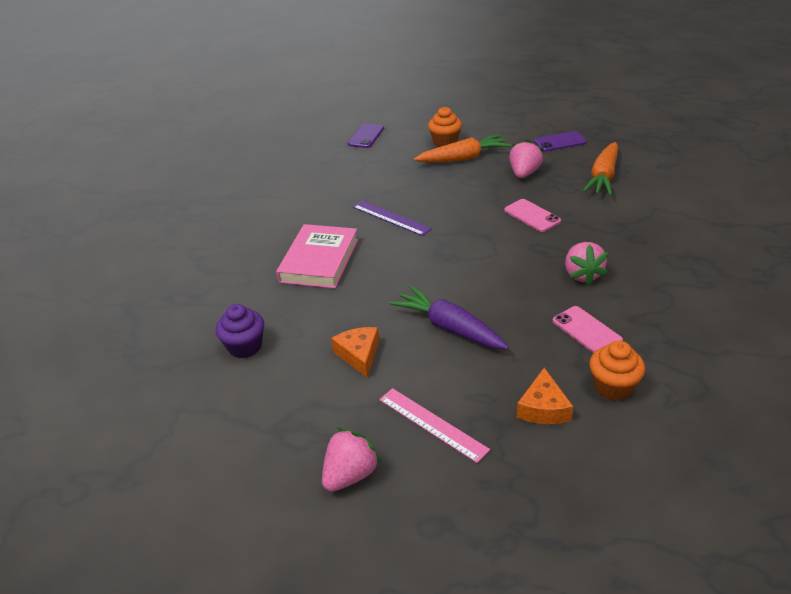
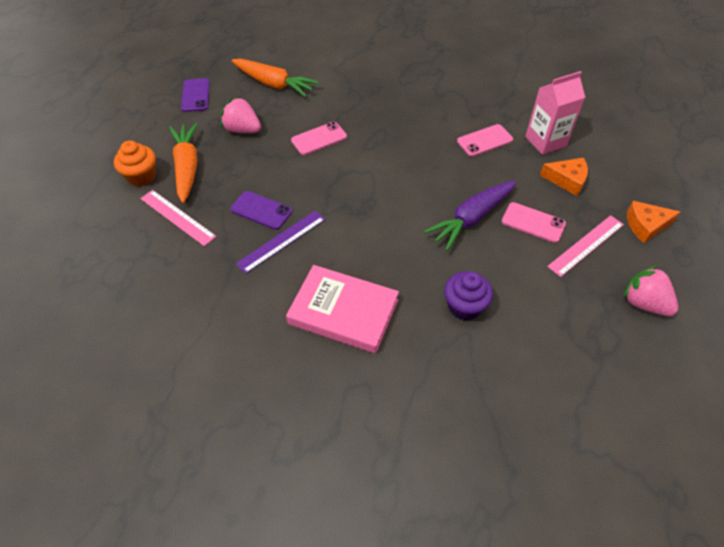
camera: 85 degrees left, 15 degrees up
purple cupcake [216,304,264,358] -> purple cupcake moved to [444,271,493,321]
orange cheese [331,327,379,377] -> orange cheese moved to [627,201,680,243]
purple phone [348,124,384,148] -> purple phone moved to [230,191,292,230]
pink strawberry [565,242,608,285] -> none
orange cupcake [589,341,645,401] -> pink carton [525,71,585,155]
none -> pink ruler [140,190,217,246]
none -> pink phone [502,202,566,243]

